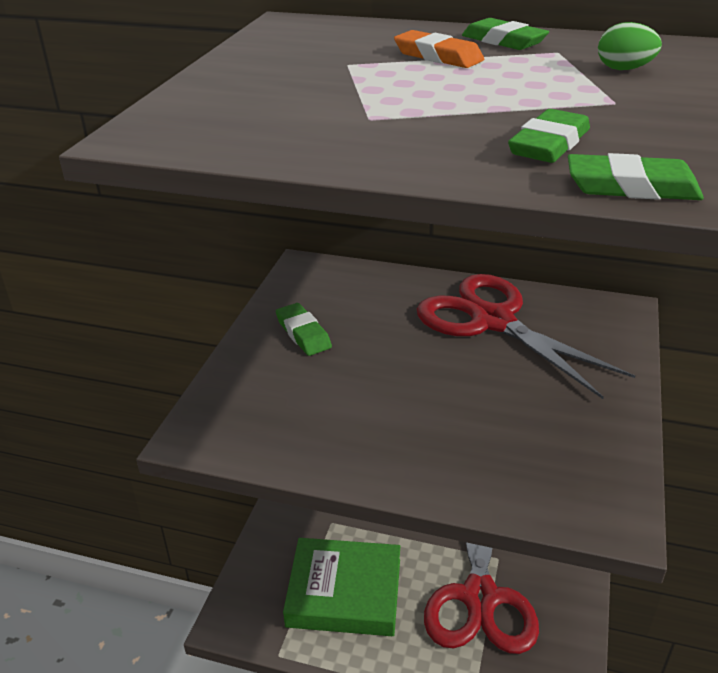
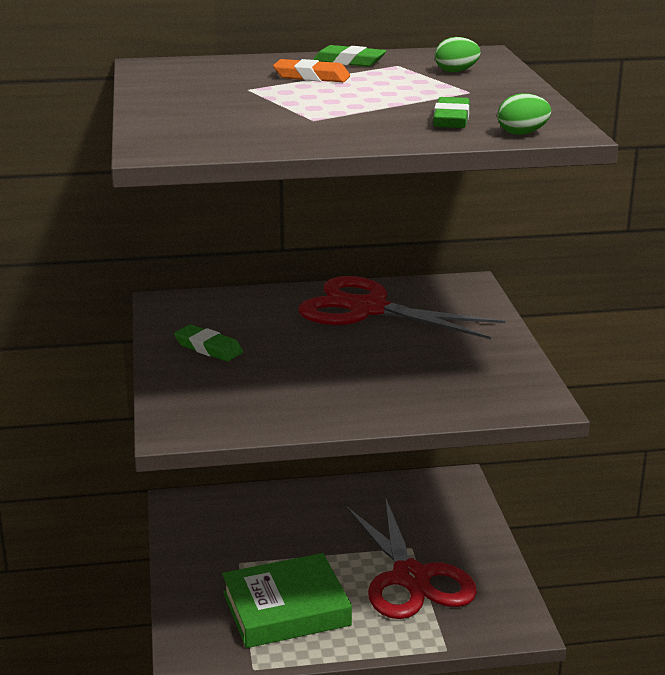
camera: 25 degrees left, 10 degrees down
green eraser [568,153,704,200] -> green egg [497,93,551,135]

